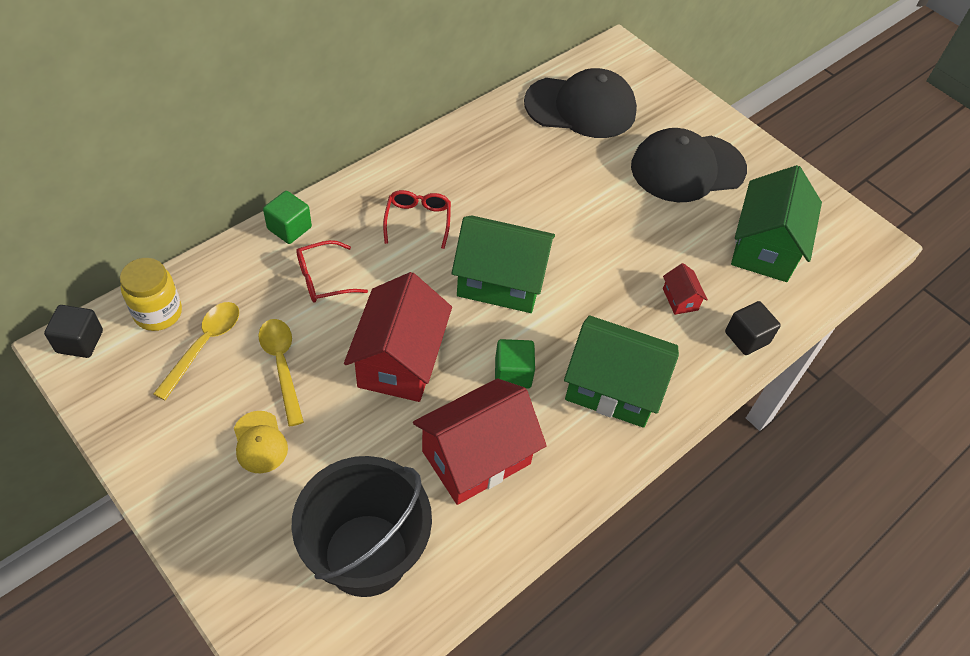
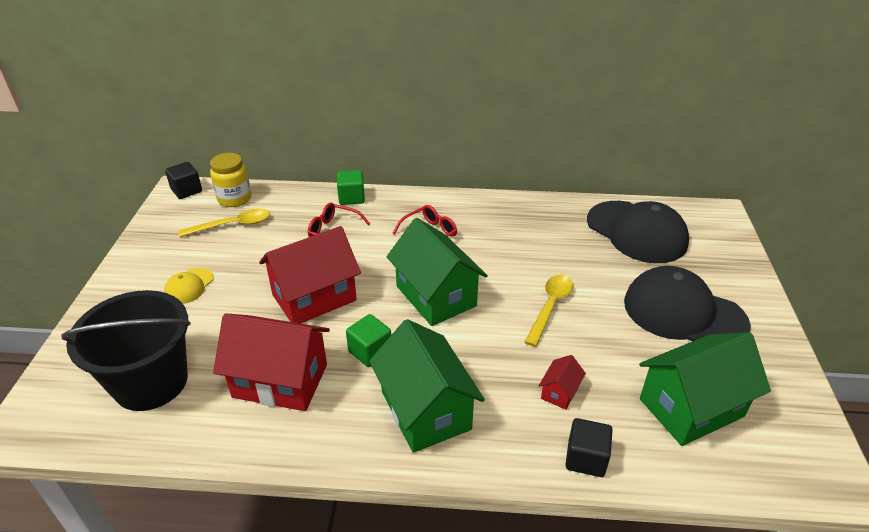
camera: 50 degrees right, 15 degrees down
yellow spoon [258,319,304,426] -> yellow spoon moved to [525,275,573,347]

